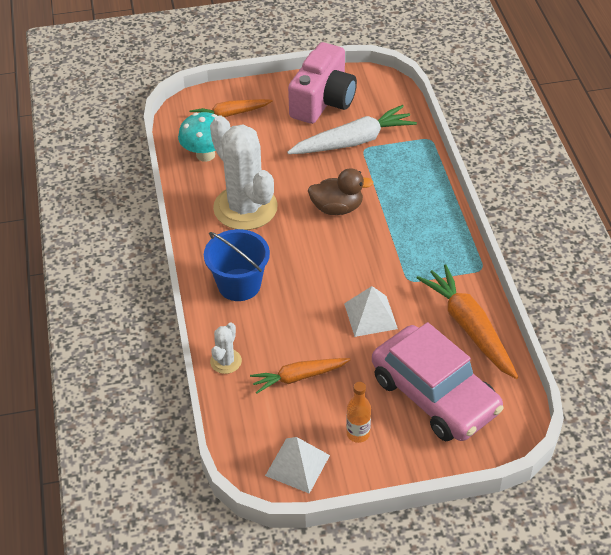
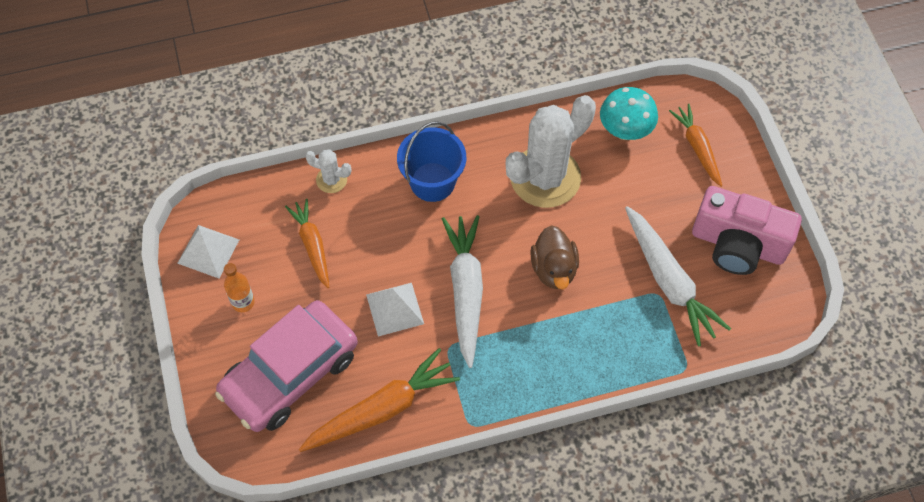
camera: 85 degrees right, 15 degrees up
none -> white carrot [442,215,483,368]

